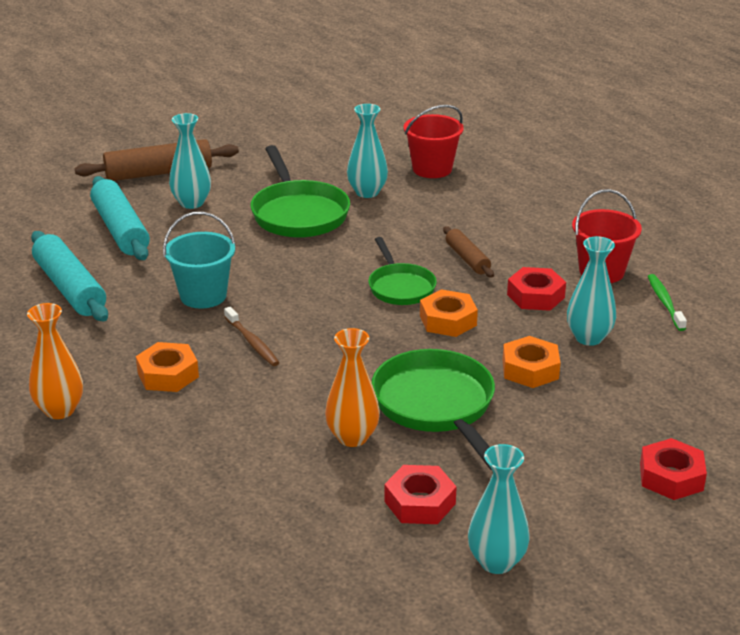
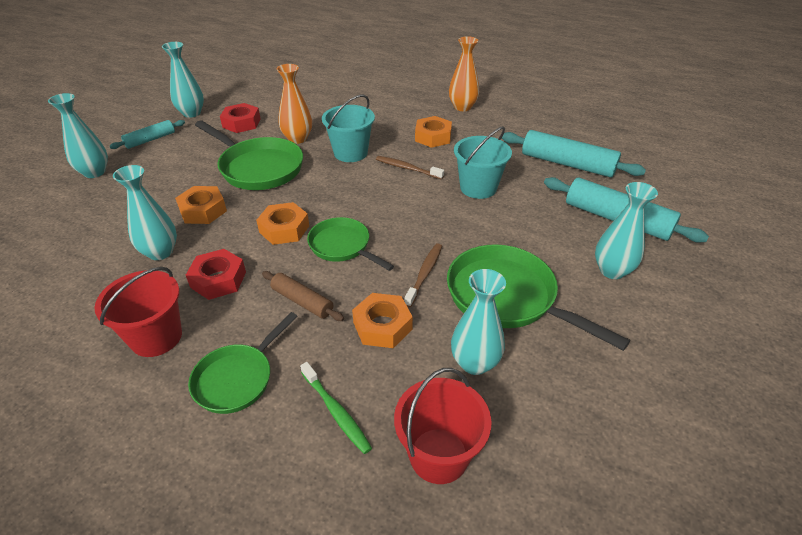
camera: 150 degrees right, 10 degrees up
brown rolling pin [75,139,239,181] -> none
red nut [640,438,707,500] -> turquoise vase [48,93,108,178]
green toothbrush [648,274,687,331] -> green toothbrush moved to [300,362,372,454]
none -> turquoise rolling pin [109,120,185,149]
none -> green pan [188,312,298,414]
none -> turquoise bucket [322,95,375,162]
none -> orange nut [352,293,413,348]
none -> brown toothbrush [404,243,442,308]

